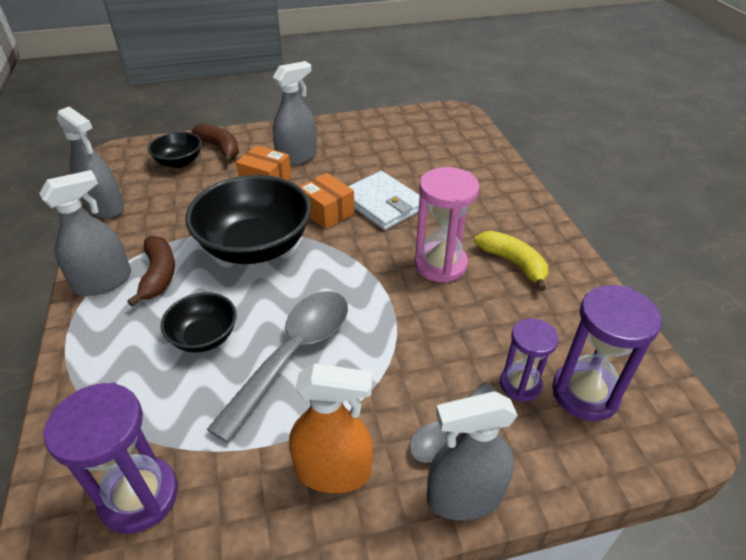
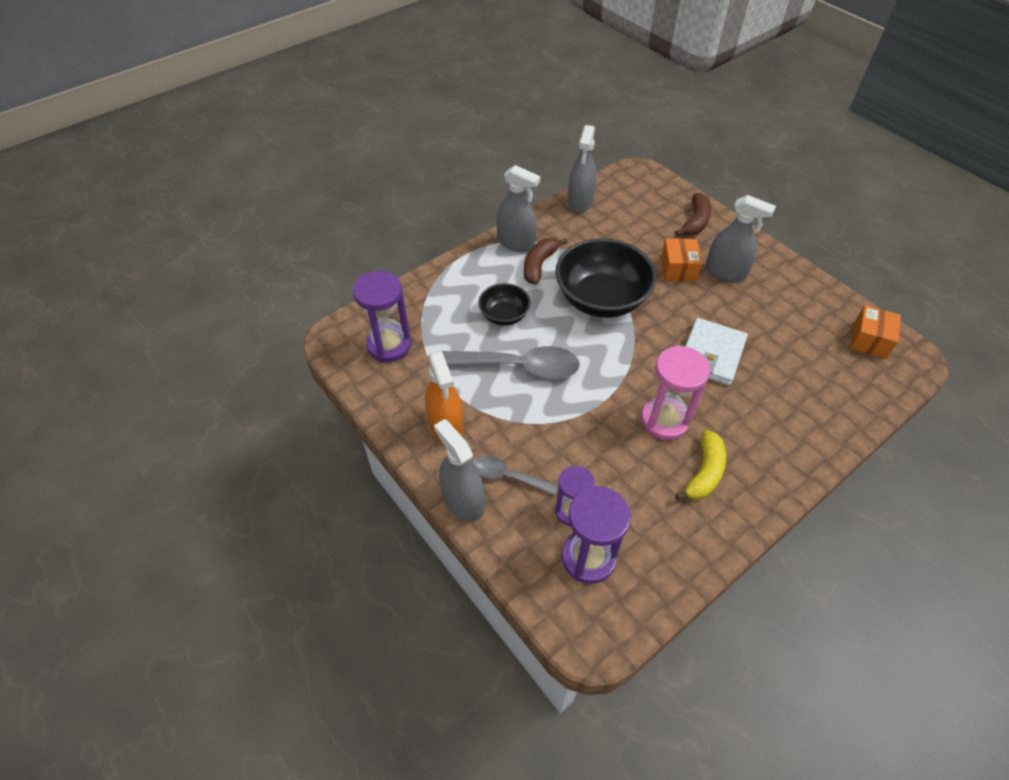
camera: 65 degrees right, 10 degrees up
brown banana [127,236,175,307] -> brown banana turned 150 degrees clockwise [524,238,568,284]
black bowl [148,132,202,168] -> none
orange box [299,173,355,229] -> orange box moved to [850,305,901,359]

